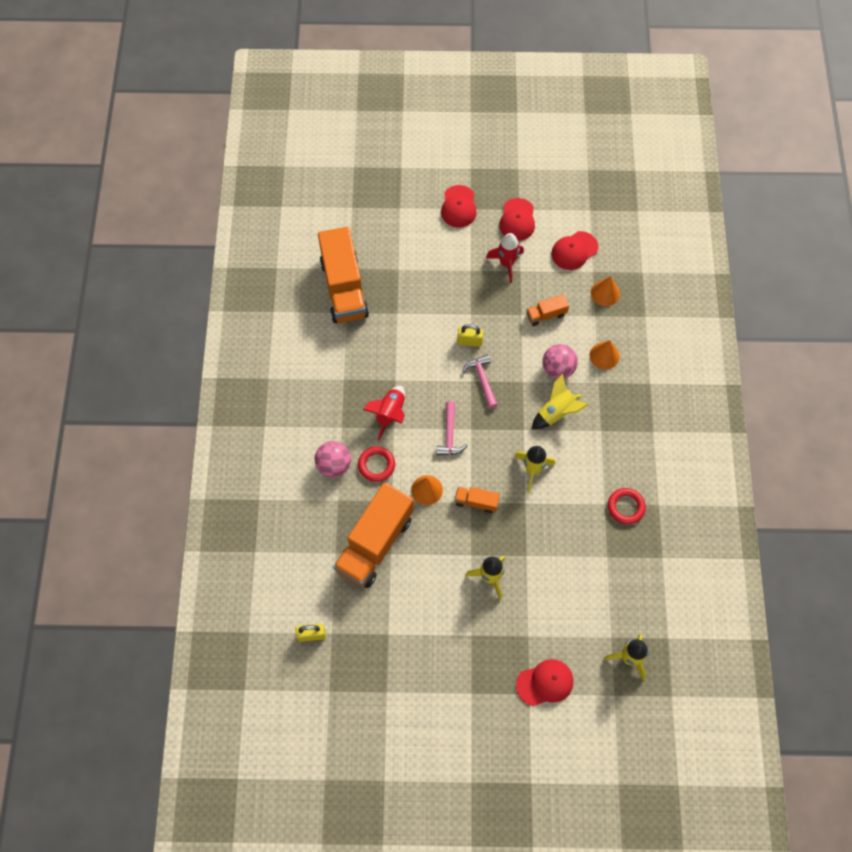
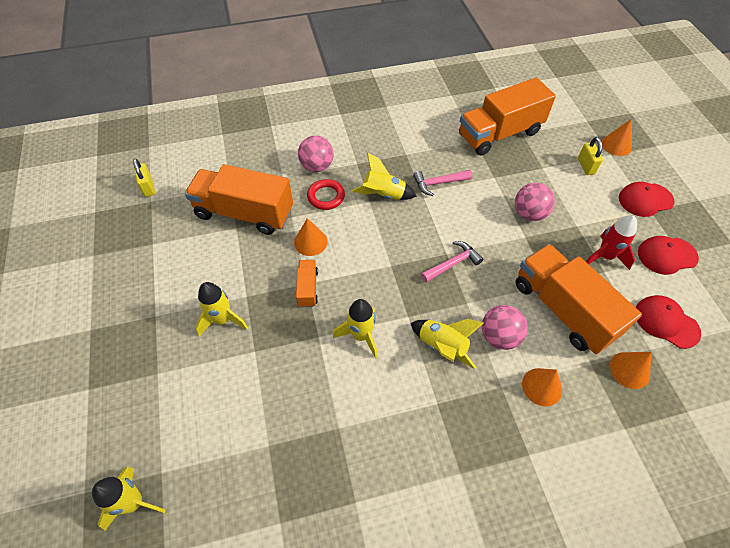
camera: 75 degrees right, 10 degrees down
red rocket [362,386,405,440] -> yellow rocket [352,153,417,200]
pink hammer [436,401,468,455] -> pink hammer moved to [413,170,472,196]
yellow padlock [457,324,483,347] -> yellow padlock moved to [578,137,603,175]
red cap [516,659,573,706] -> none
orange truck [526,294,569,326] -> orange truck [516,244,642,354], size x2.22
red ring [608,488,646,524] -> none
none -> pink ball [515,183,555,221]
none -> orange cone [602,119,632,156]

